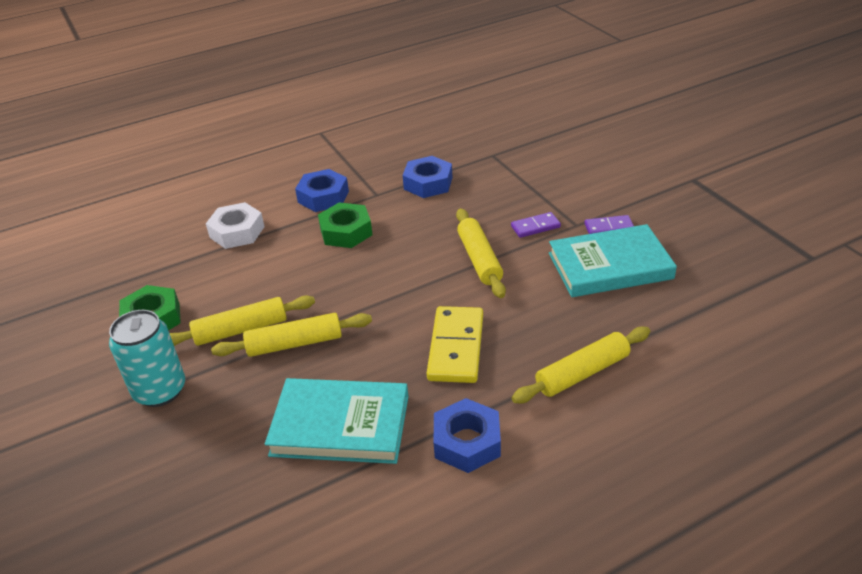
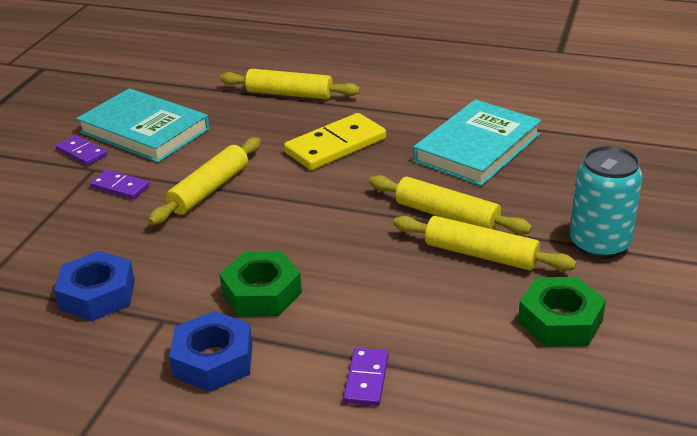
camera: 135 degrees left, 5 degrees down
white nut [206,202,265,249] -> purple domino [343,348,389,406]
turquoise book [265,378,409,464] -> turquoise book turned 75 degrees clockwise [413,99,541,186]
blue nut [434,398,501,473] -> none

